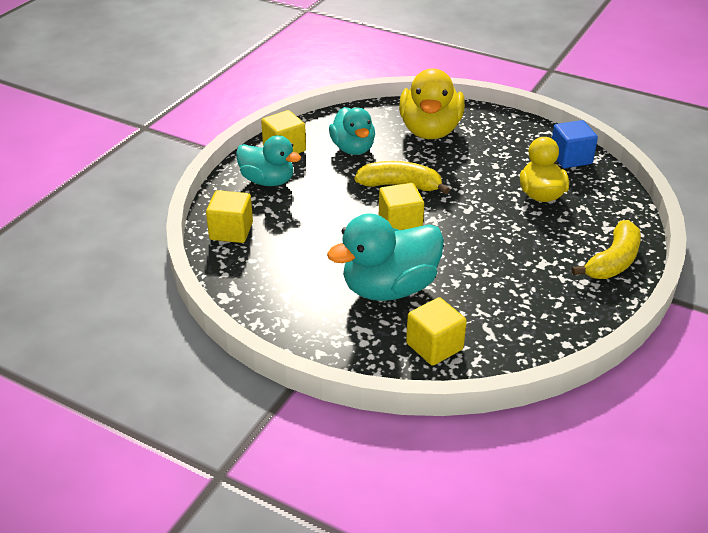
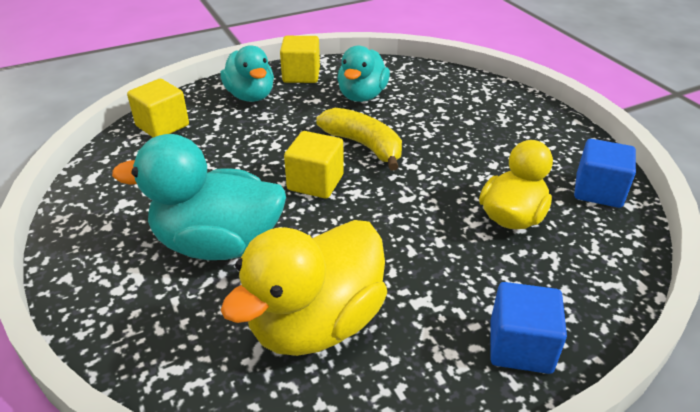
camera: 35 degrees right, 0 degrees up
yellow duck [399,69,465,139] -> yellow duck moved to [221,220,387,356]
yellow cube [406,297,467,366] -> none
yellow banana [572,220,641,279] -> blue cube [490,282,567,374]

